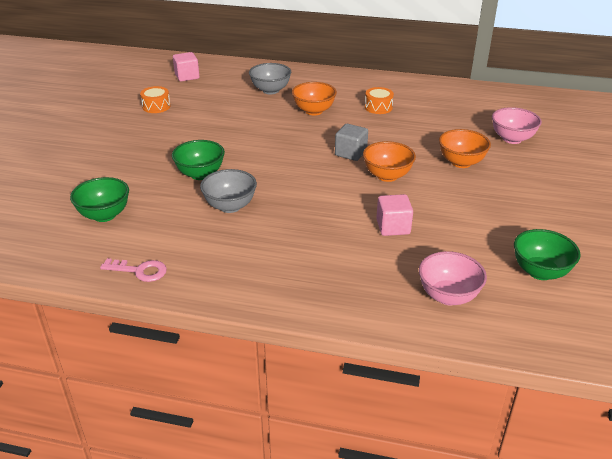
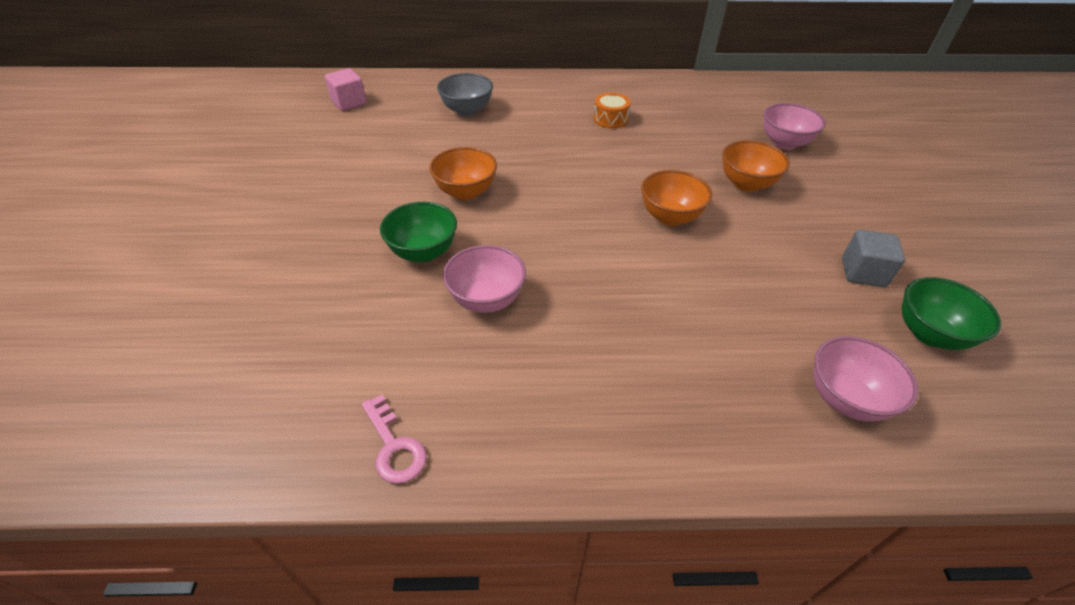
camera: 15 degrees left, 10 degrees up
green bowl [70,177,129,222] -> none
pink key [100,258,167,282] -> pink key turned 60 degrees clockwise [361,395,427,484]
orange drum [140,86,170,113] -> none
grey bowl [200,169,257,213] -> pink bowl [443,245,526,313]
orange bowl [292,82,337,115] -> orange bowl moved to [429,147,497,200]
grey cube [335,124,368,161] -> grey cube moved to [842,230,905,287]
pink cube [376,194,413,236] -> none

